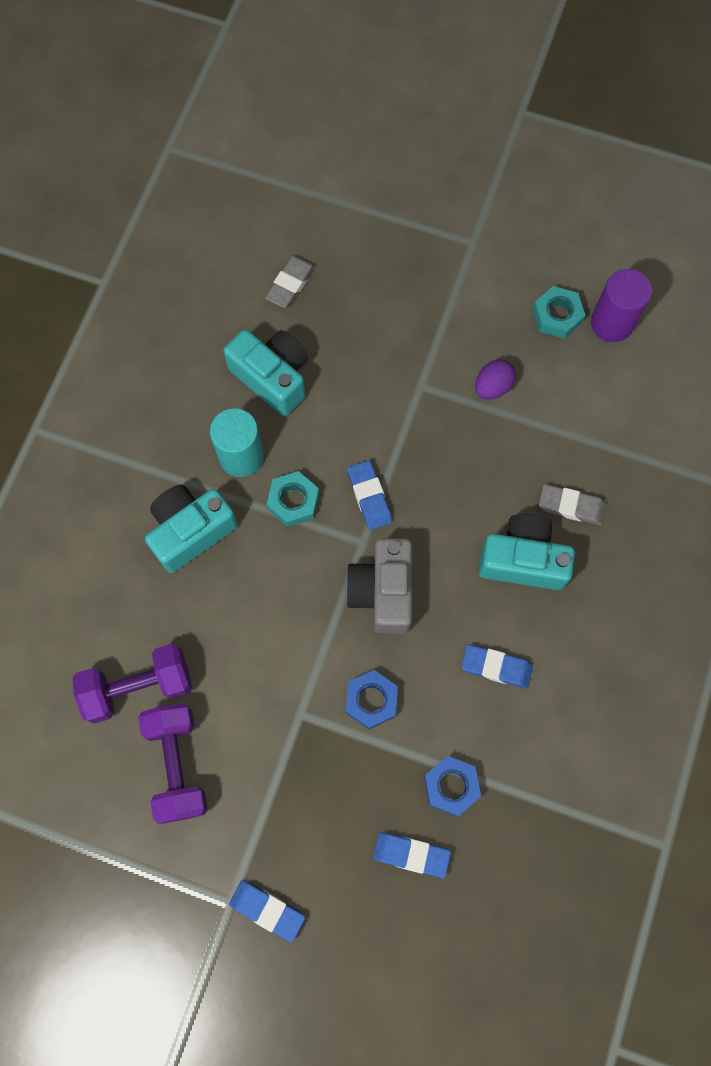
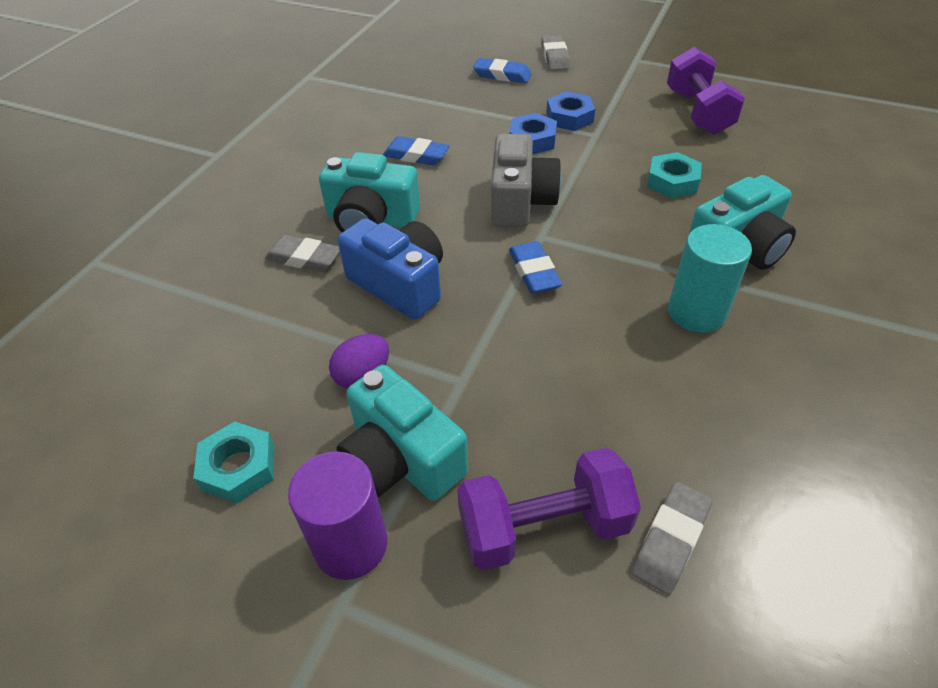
camera: 175 degrees left, 25 degrees down
purple dumbbell [72,644,192,724] -> purple dumbbell moved to [457,448,641,571]
turquoise camera [223,329,308,416] -> turquoise camera moved to [336,365,468,501]
blue eraser [229,880,305,942] -> none
turquoise nut [267,471,319,527] -> turquoise nut moved to [647,152,702,199]
blue nut [424,756,481,816] -> blue nut moved to [546,91,595,131]
purple cylinder [591,269,652,342] -> purple cylinder moved to [288,451,387,580]
none -> blue camera [338,218,443,320]
none -> grey eraser [541,35,570,71]

